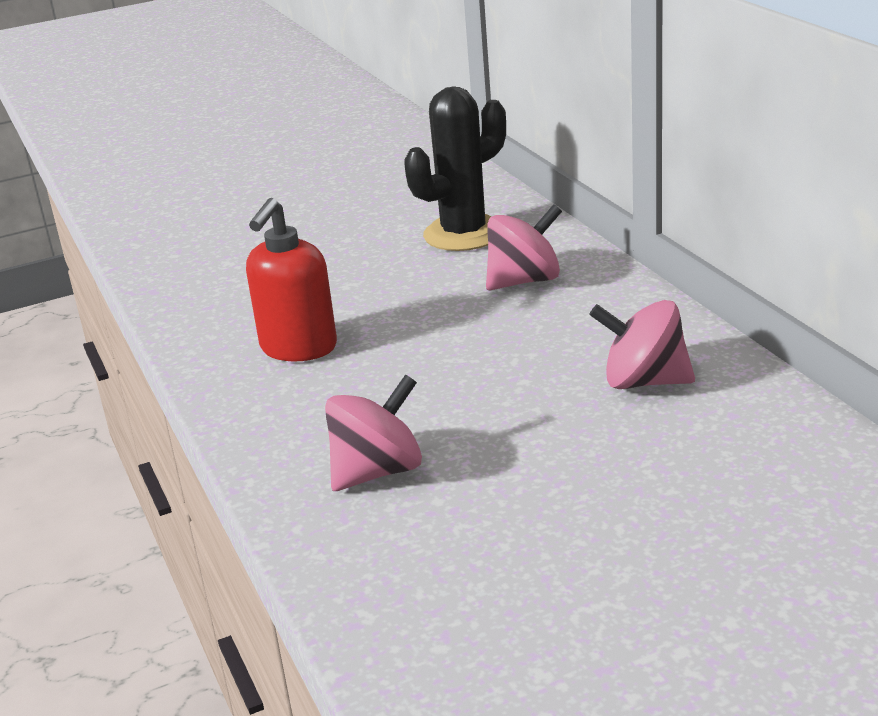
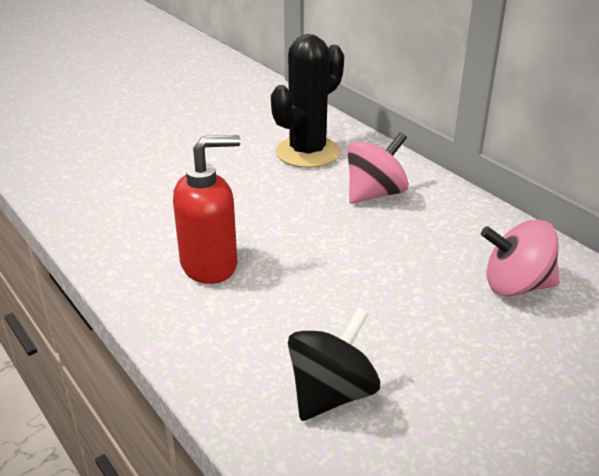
camera: 15 degrees left, 5 degrees up
red soap dispenser [246,198,337,362] -> red soap dispenser turned 120 degrees counterclockwise [173,135,241,284]
pink spinning top [325,375,422,491] -> black spinning top [288,308,380,421]

